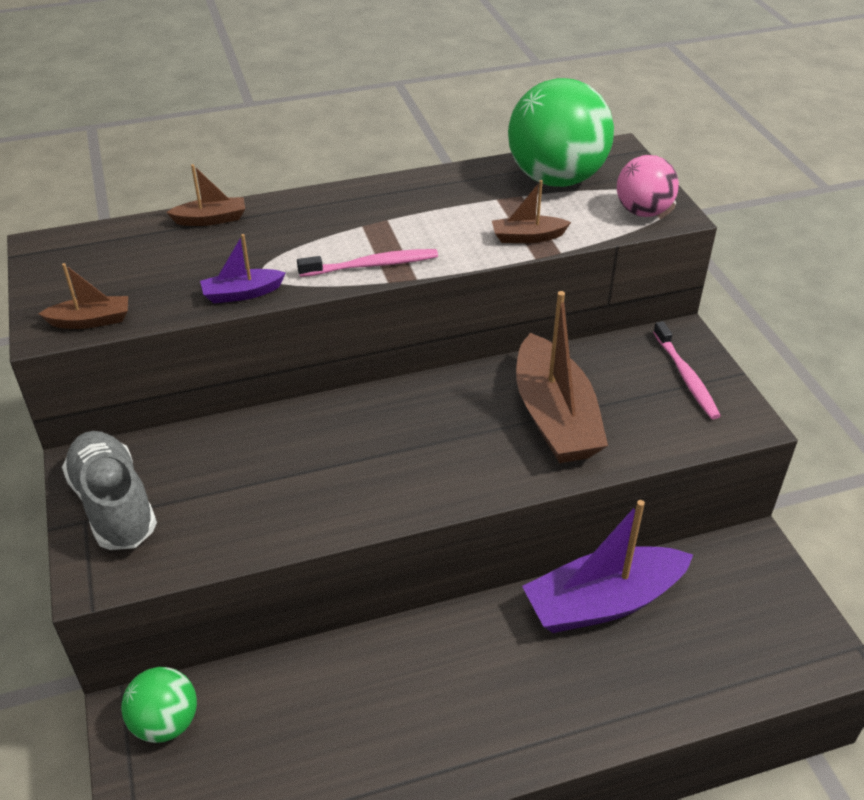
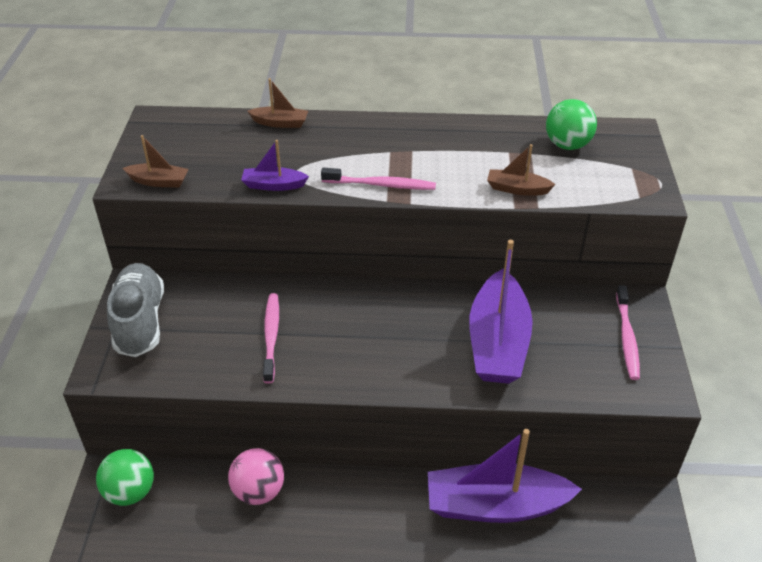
camera: 20 degrees right, 0 degrees up
green ball [508,78,614,187] -> green ball [546,99,597,150], size x0.56
brown boat [516,291,608,463] -> purple boat [469,240,533,384]
pink ball [617,155,679,217] -> pink ball moved to [228,448,284,505]
none -> pink toothbrush [263,293,279,384]

